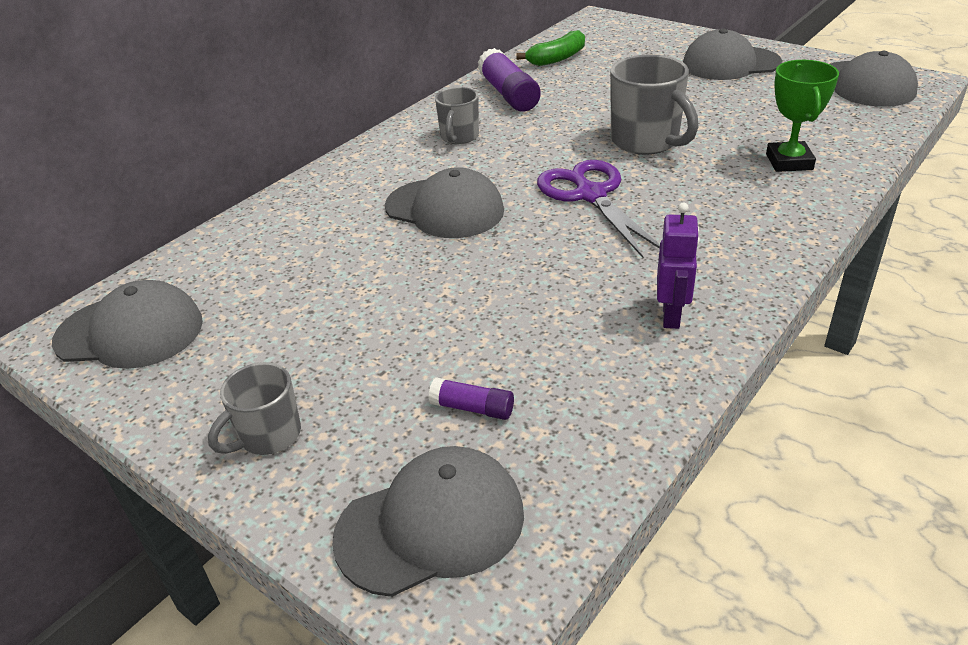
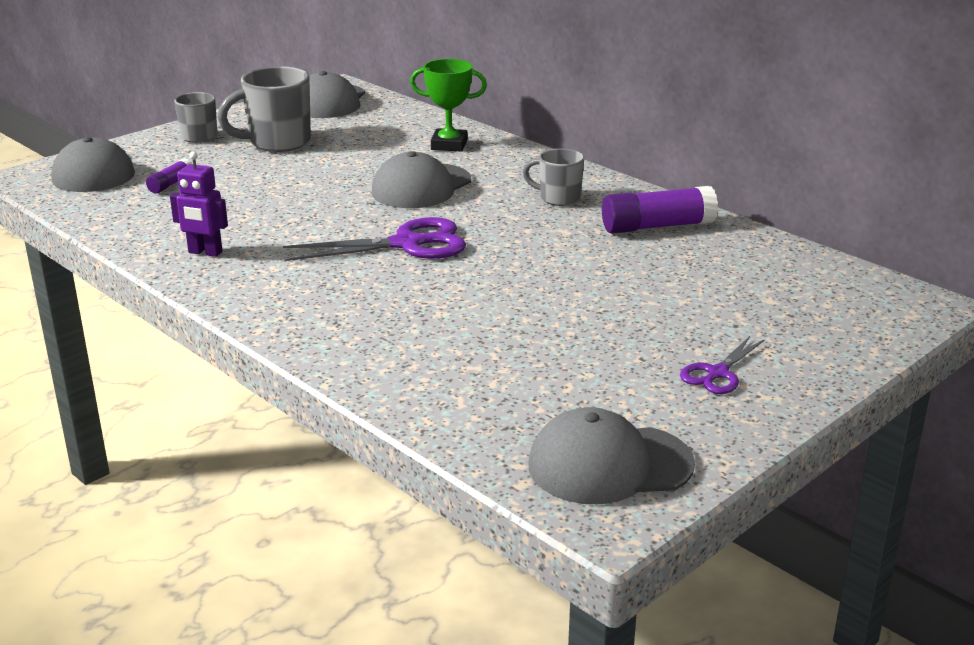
camera: 95 degrees right, 10 degrees down
green banana [516,30,585,66] -> none
grey mug [610,55,699,155] -> grey mug moved to [217,66,311,152]
grey cap [683,29,782,80] -> purple scissors [680,336,765,394]
green trophy [766,60,839,172] -> green trophy moved to [410,59,487,152]

